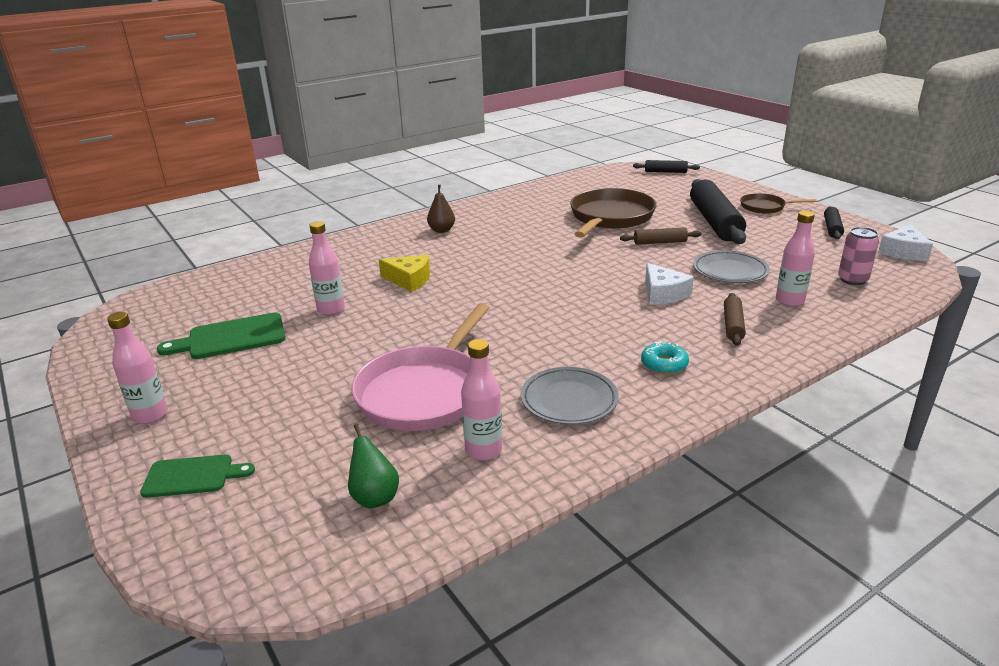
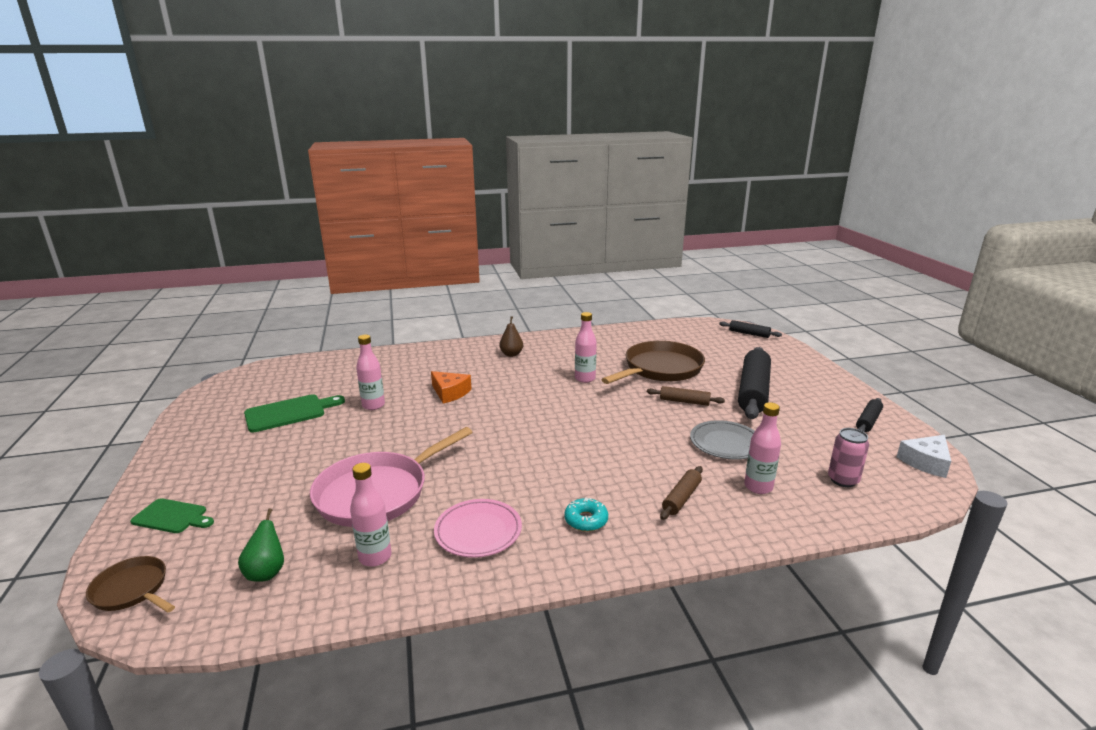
camera: 20 degrees right, 5 degrees down
pink bottle [107,312,168,424] -> pink bottle moved to [575,312,597,383]
green cutting board [157,313,286,359] -> green cutting board turned 150 degrees clockwise [244,394,345,432]
yellow cheese [379,255,430,292] -> orange cheese [431,371,471,403]
grey plate [521,367,619,425] -> pink plate [434,499,522,558]
white cheese [645,263,694,305] -> none
brown pan [740,193,816,214] -> brown pan moved to [86,556,175,612]

